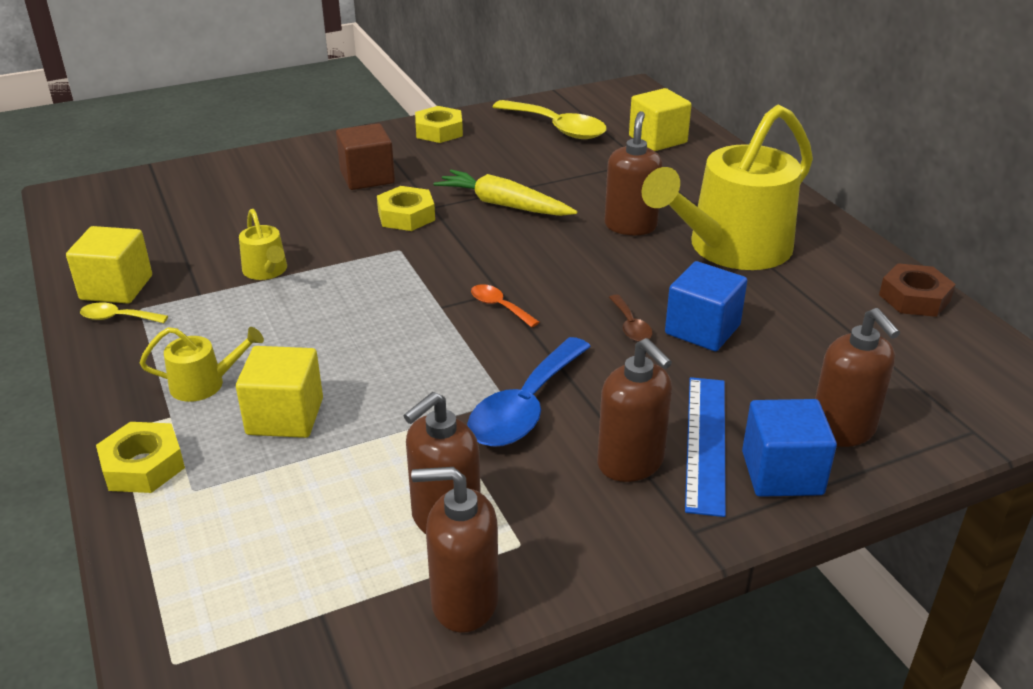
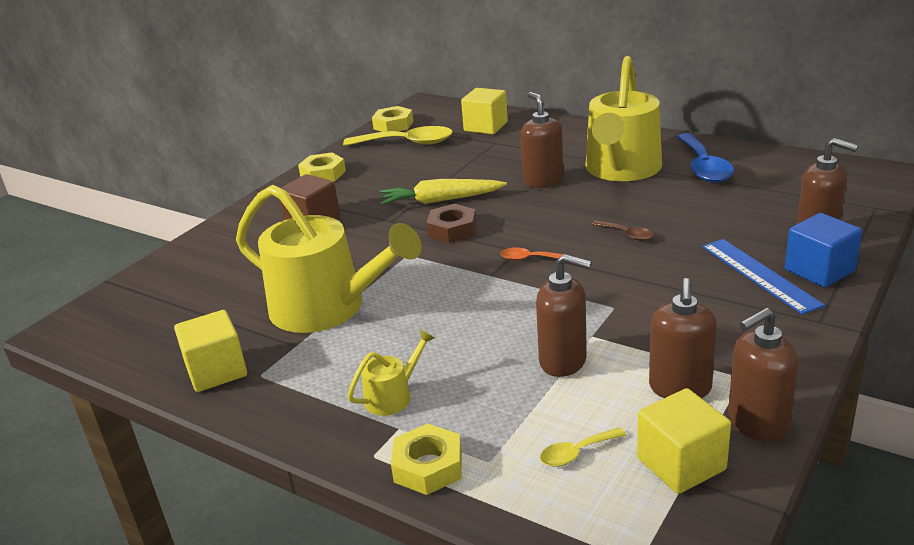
camera: 30 degrees left, 5 degrees down
yellow spoon [80,302,168,323] -> yellow spoon moved to [540,427,626,467]
yellow cube [236,346,323,438] -> yellow cube moved to [637,388,731,494]
yellow watering can [239,209,287,280] -> yellow watering can [236,185,422,333], size x2.36
yellow nut [377,186,435,231] -> yellow nut moved to [372,106,413,132]
blue spoon [467,337,591,447] -> blue spoon moved to [676,133,734,183]
brown soap dispenser [597,338,672,482] -> brown soap dispenser moved to [536,254,592,377]
blue cube [665,261,747,351] -> none
brown nut [879,263,956,317] -> brown nut moved to [426,204,476,243]

